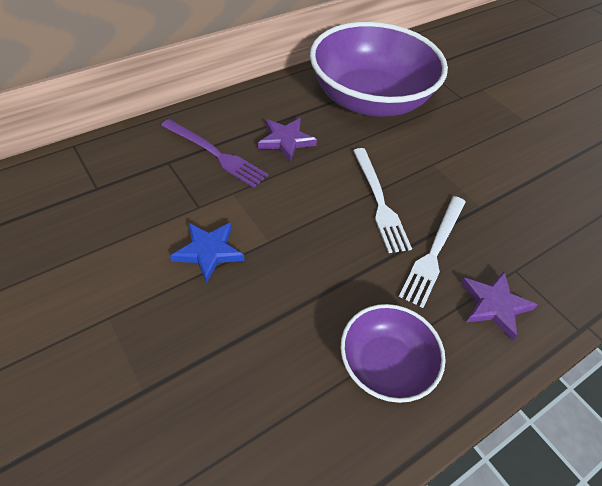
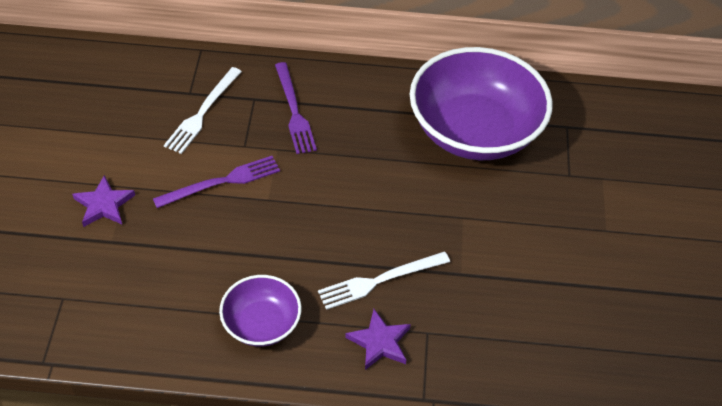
camera: 40 degrees right, 0 degrees up
blue star [170,222,244,283] -> purple fork [153,156,280,208]
purple star [258,118,317,162] -> purple star moved to [72,175,135,227]
white fork [353,148,412,253] -> white fork moved to [164,67,242,154]

